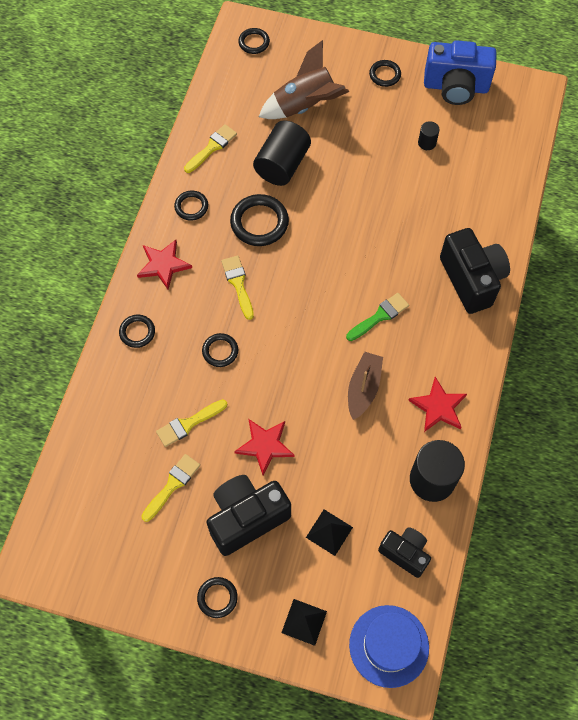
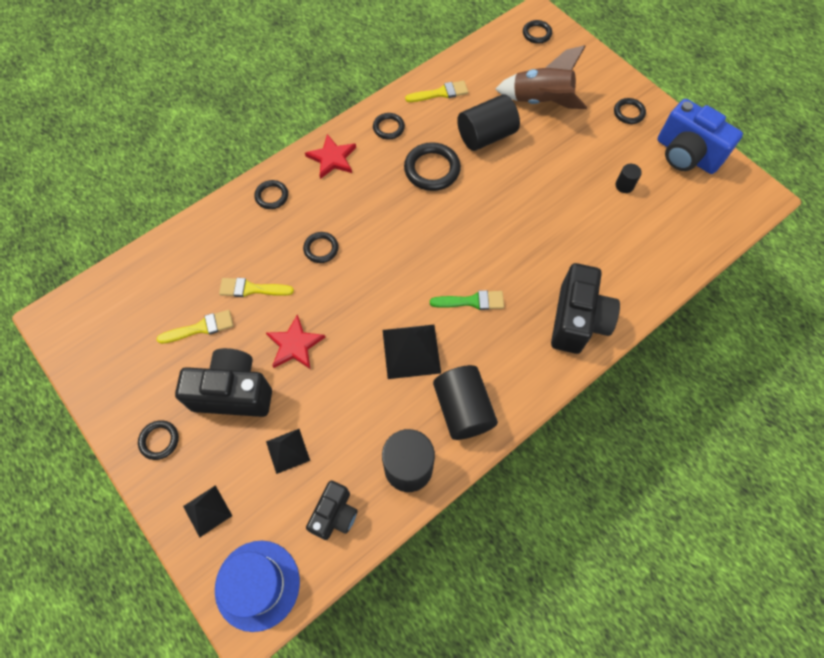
camera: 35 degrees right, 0 degrees up
yellow brush [221,255,254,320] -> none
brown boat [348,352,383,420] -> black pyramid [383,325,441,379]
black camera [378,527,431,578] -> black camera turned 45 degrees clockwise [306,480,358,540]
red star [408,377,467,432] -> black cylinder [433,365,498,440]

